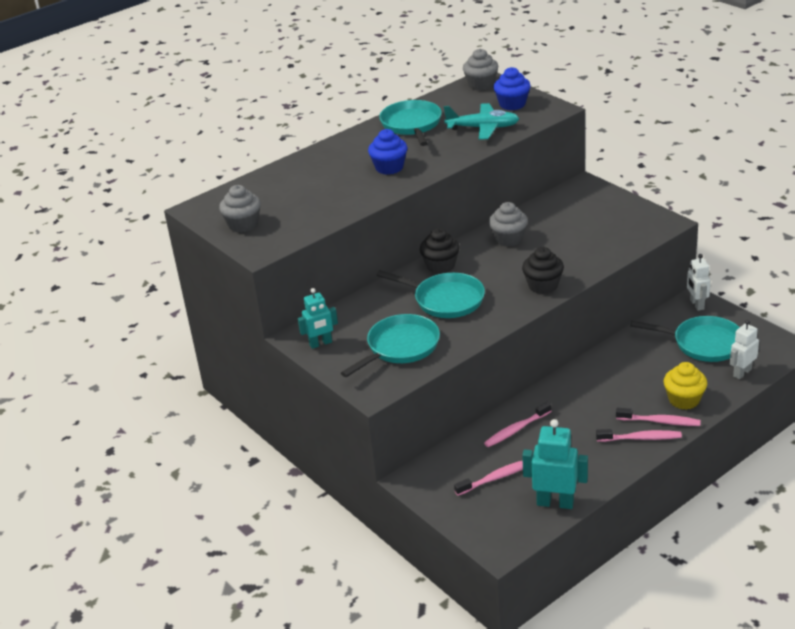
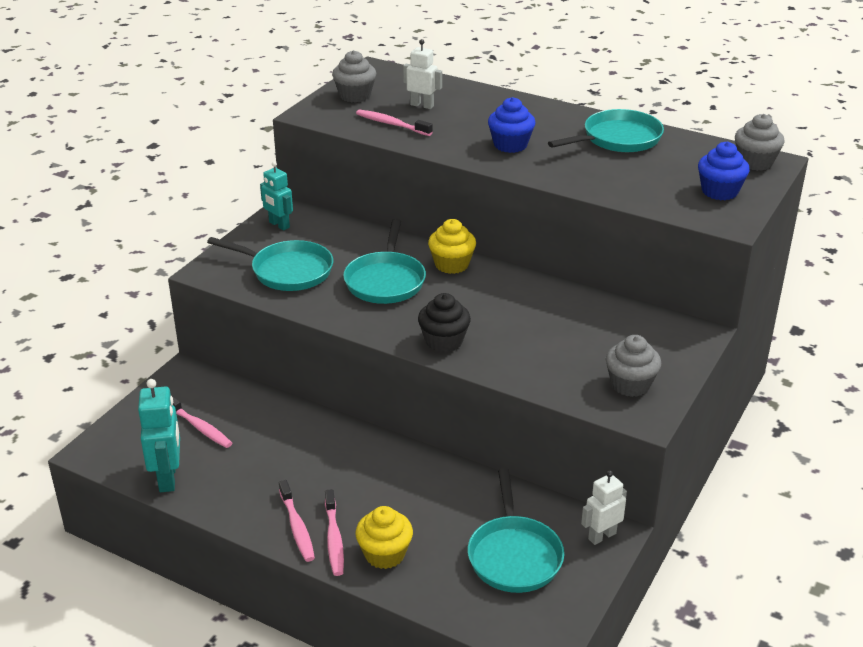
camera: 65 degrees right, 0 degrees up
black cupcake [420,228,460,274] -> yellow cupcake [428,219,476,274]
turquoise plane [444,103,519,140] -> none
pink toothbrush [484,402,552,447] -> pink toothbrush moved to [356,110,433,136]
grey cupcake [489,202,528,247] -> grey cupcake moved to [606,335,661,397]
white robot [730,320,759,379] -> white robot moved to [403,39,442,109]

